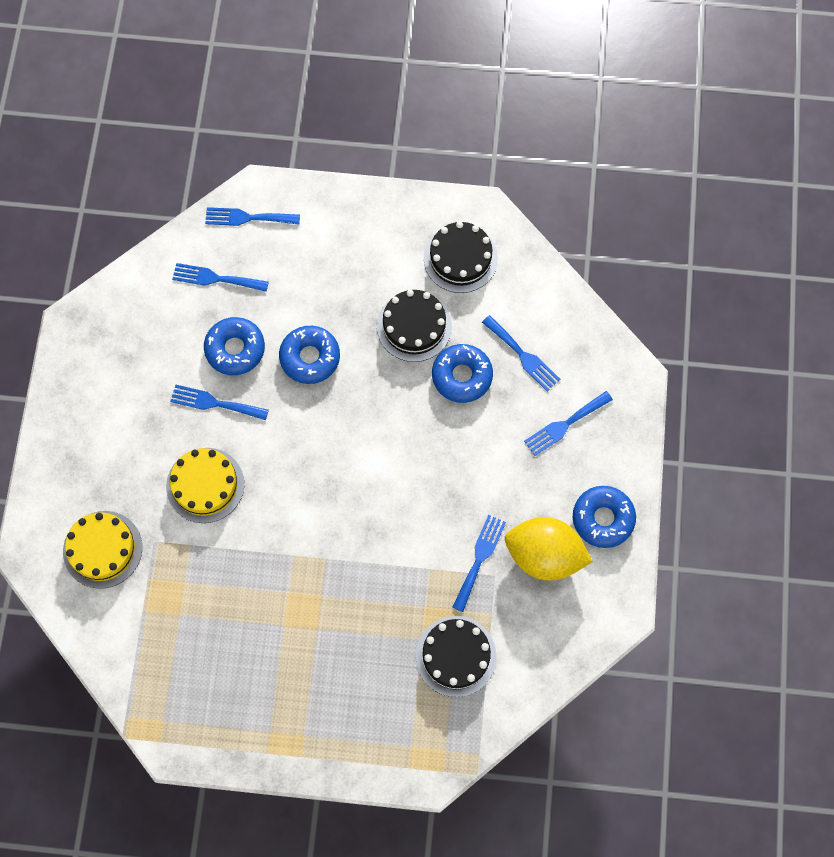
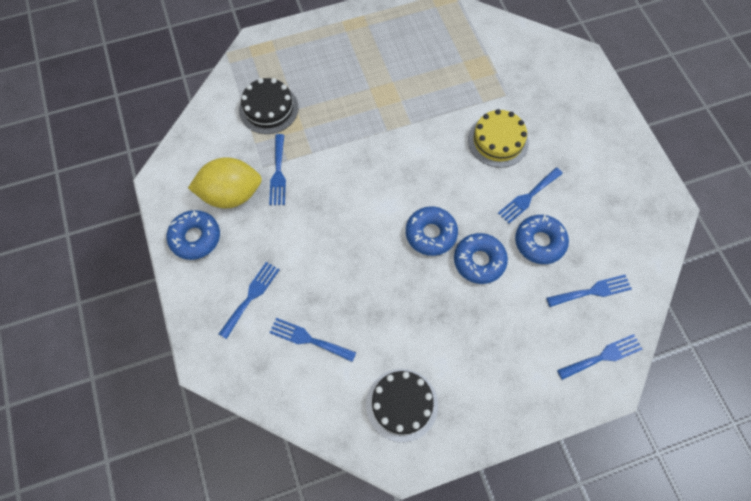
camera: 155 degrees right, 5 degrees down
yellow cake [63,511,142,589] -> none
blue fork [170,384,269,420] -> blue fork turned 150 degrees clockwise [498,167,563,223]
black cake [377,290,452,362] -> none
blue donut [432,344,493,403] -> blue donut moved to [406,206,458,256]

